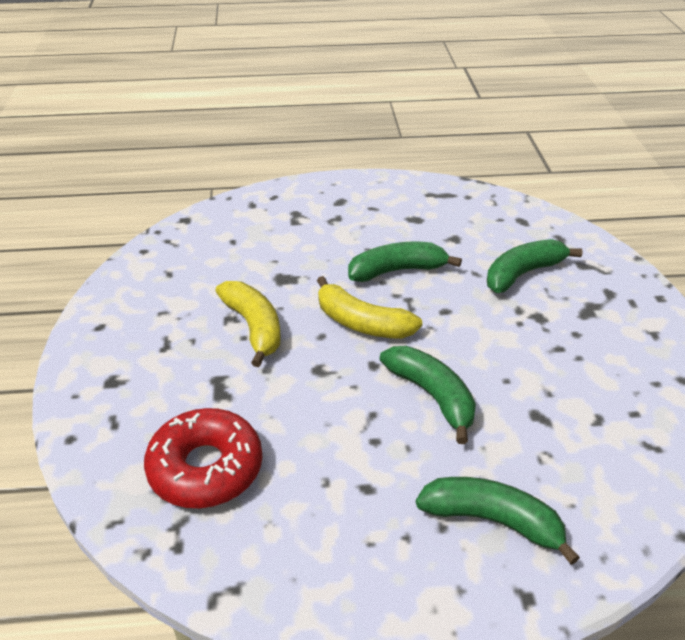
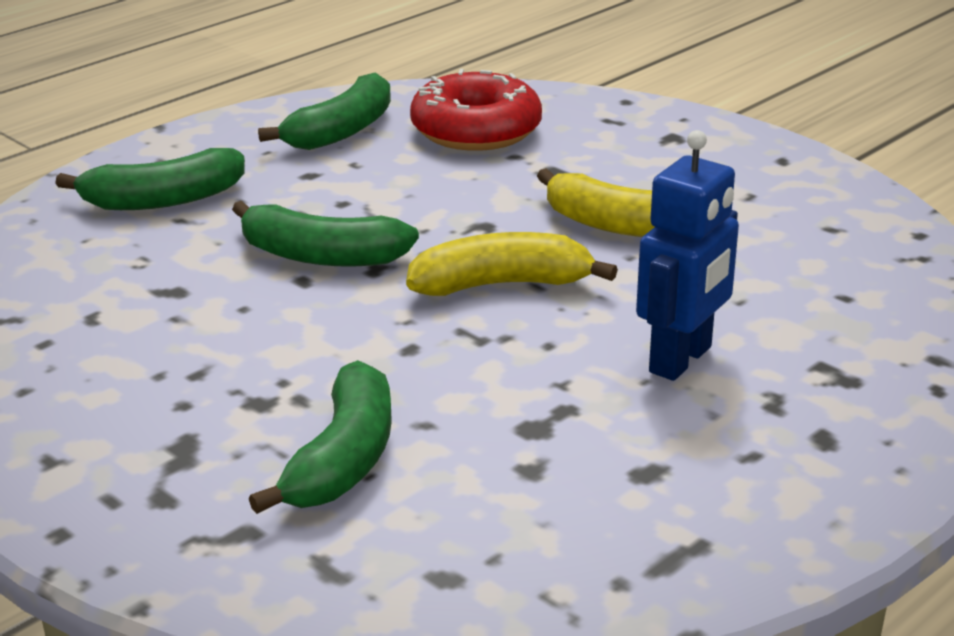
camera: 140 degrees right, 10 degrees down
green banana [348,241,462,282] -> green banana moved to [258,72,391,150]
none -> blue robot [636,130,739,381]

